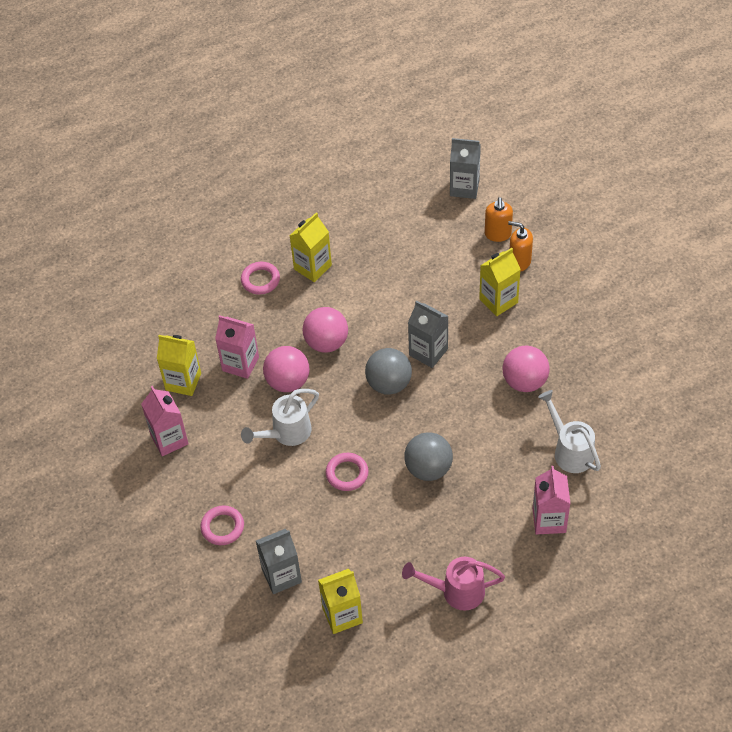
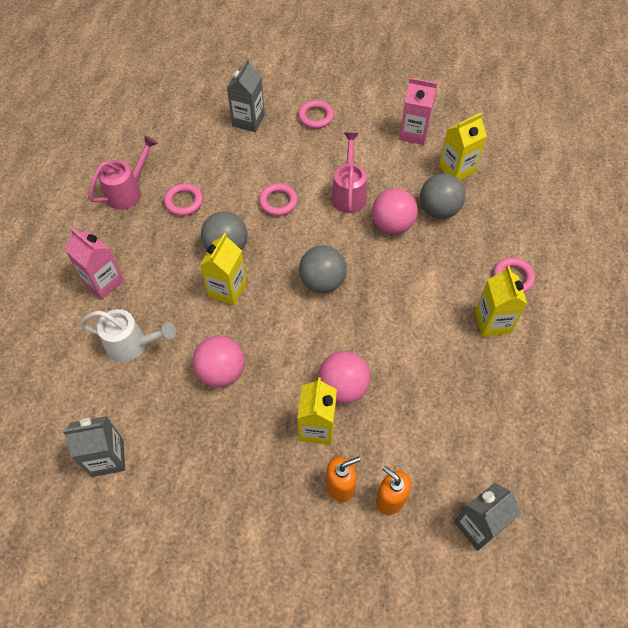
camera: 130 degrees right, 5 degrees up
pink carton [215,315,259,379] -> grey ball [420,173,466,219]
white watering can [241,389,319,446] -> pink watering can [331,133,367,213]
pink ball [302,307,348,353] -> pink ball moved to [318,351,371,404]
yellow carton [318,569,363,634] -> yellow carton moved to [200,233,247,306]
grey carton [408,300,449,368] -> grey carton moved to [63,416,125,477]
none -> pink ring [164,183,203,216]

